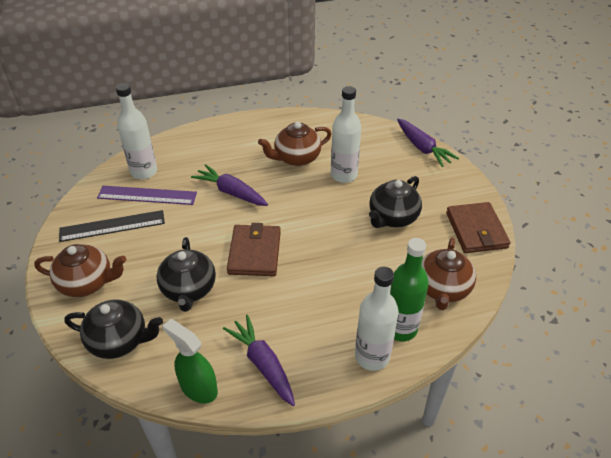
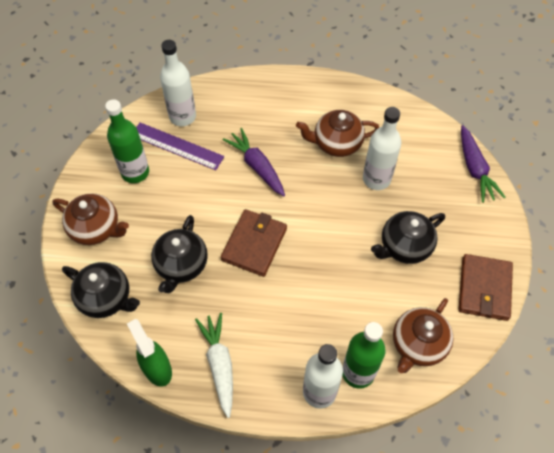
camera: 20 degrees right, 15 degrees up
black ruler [59,210,165,242] -> green bottle [105,99,149,183]
purple carrot [223,315,295,406] -> white carrot [195,313,233,418]

